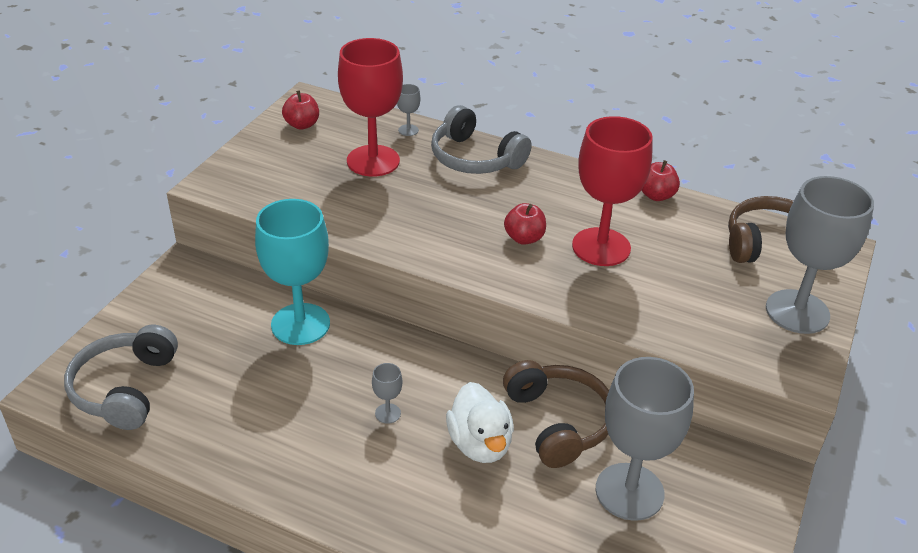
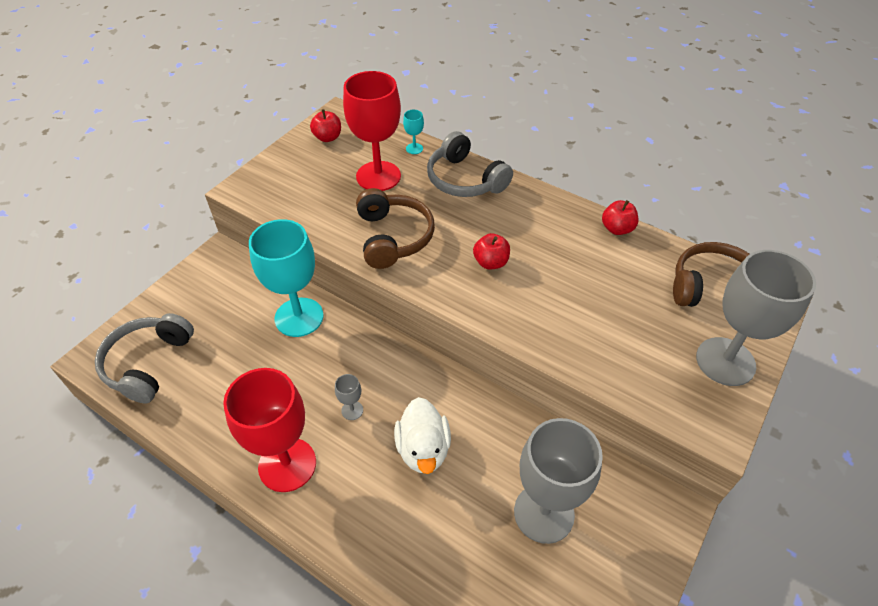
camera: 10 degrees right, 10 degrees up
grey goblet [397,84,420,136] -> turquoise goblet [403,110,424,154]
brown headphones [503,360,609,468] -> brown headphones moved to [356,188,435,269]
red goblet [572,116,653,266] -> red goblet moved to [223,368,316,492]

